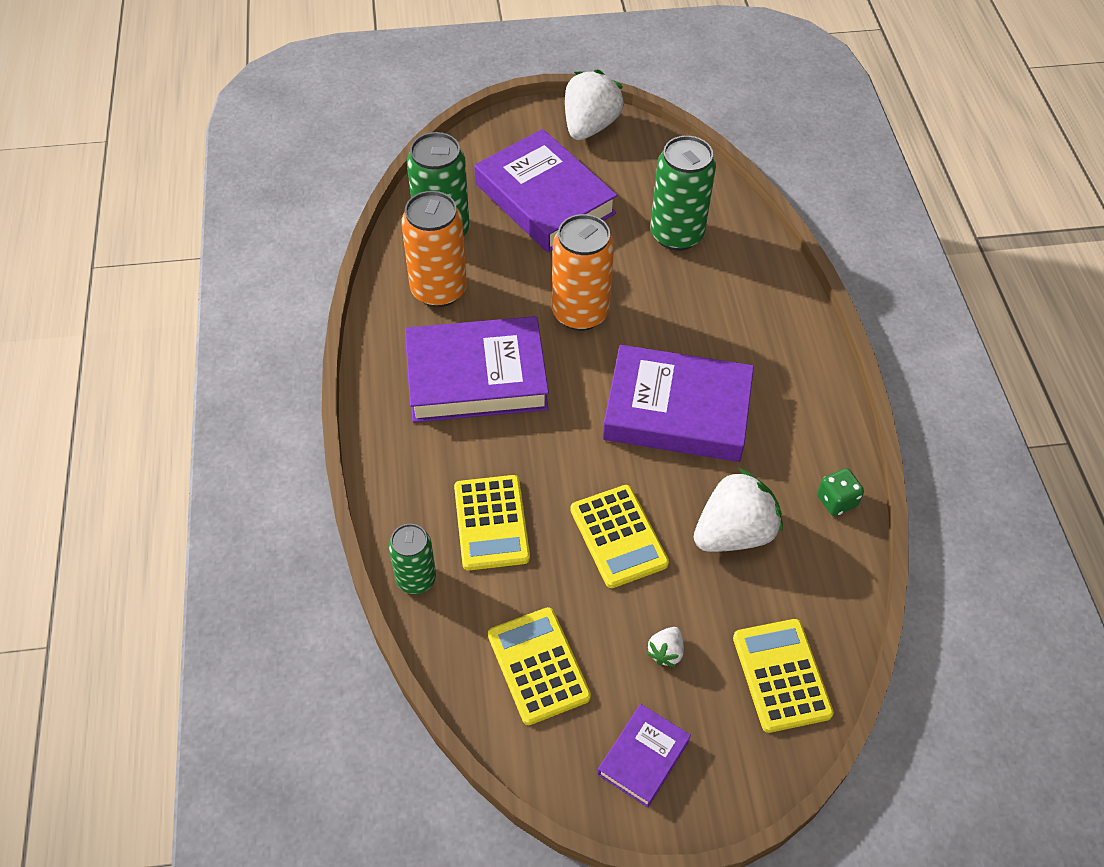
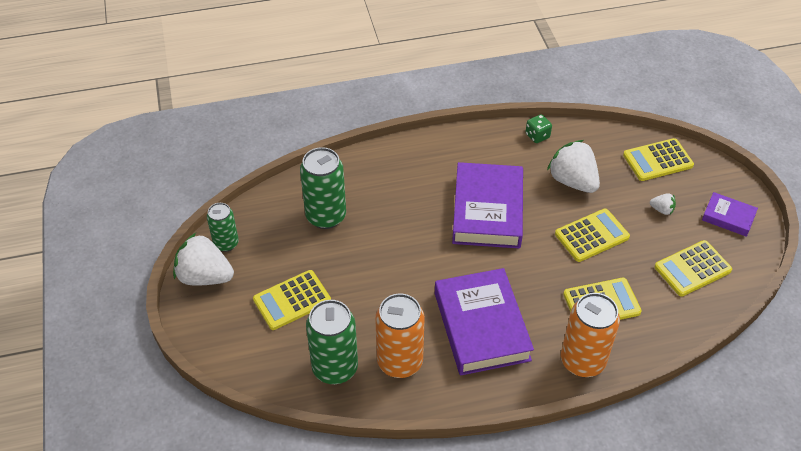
camera: 95 degrees left, 5 degrees down
green can [389,524,436,594] -> green can moved to [207,203,239,252]
purple book [474,129,617,252] -> yellow calculator [253,270,331,330]
orange can [552,214,614,331] -> orange can moved to [561,293,620,377]

